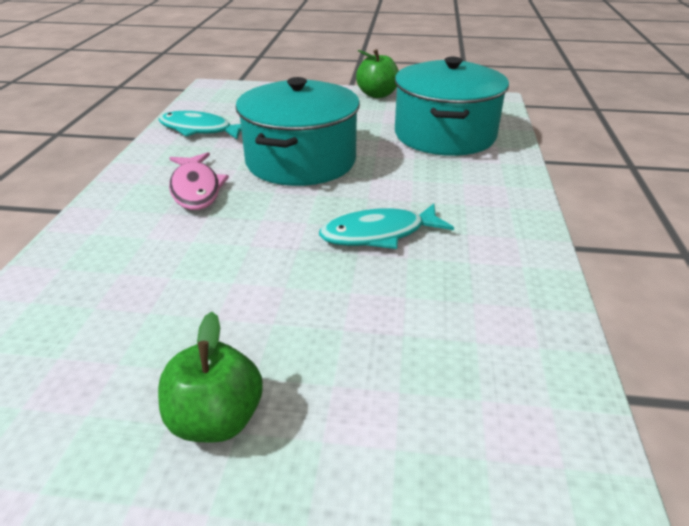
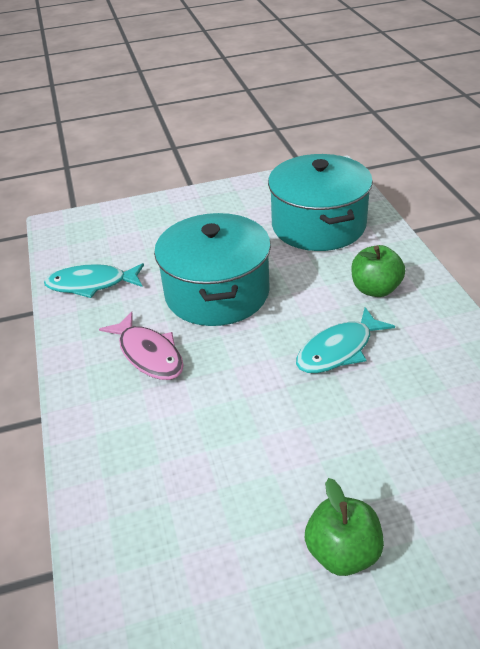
camera: 20 degrees left, 5 degrees up
green apple [356,49,399,98] -> green apple moved to [351,245,405,297]

